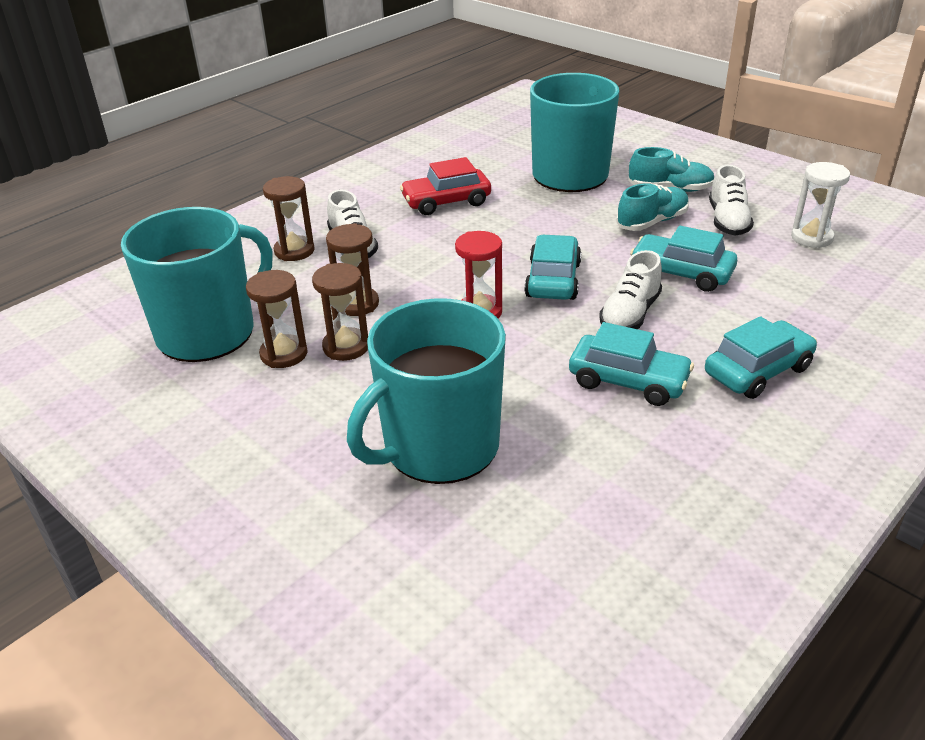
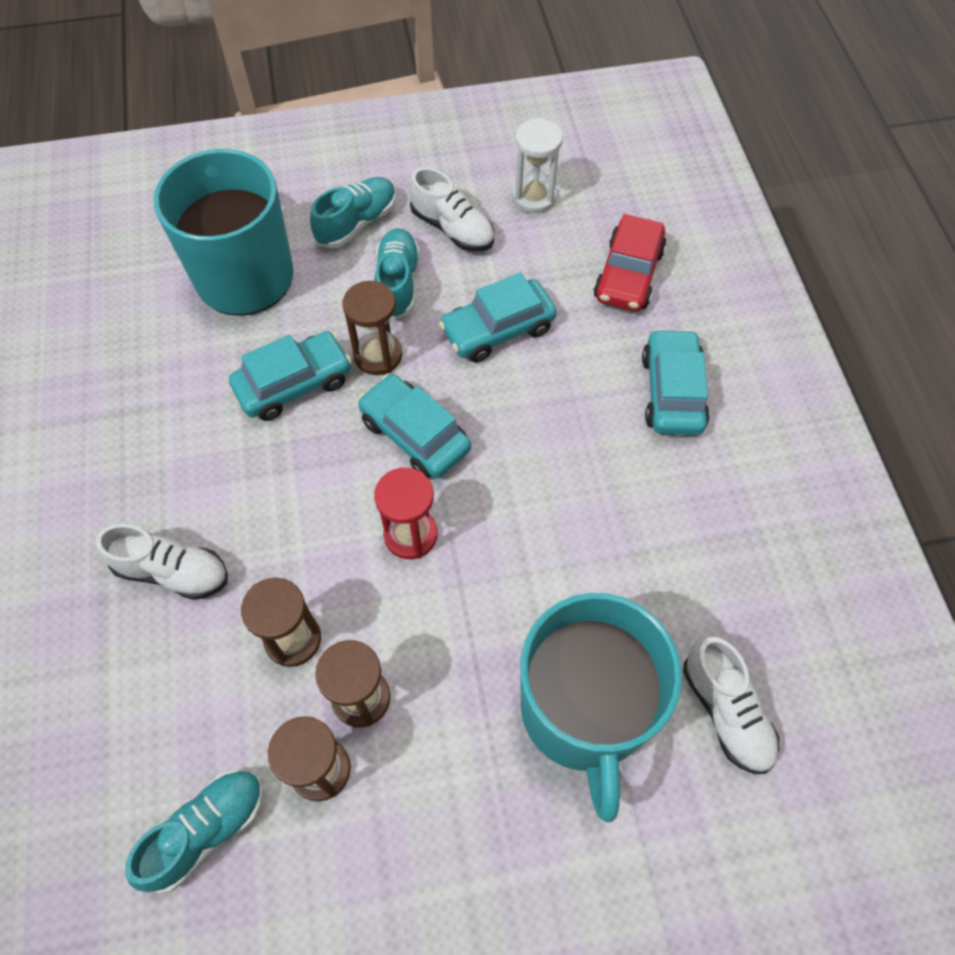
camera: 55 degrees left, 25 degrees up
turquoise mug [121,207,273,362] -> turquoise shoe [125,770,264,893]
brown hourglass [263,176,314,261] -> brown hourglass moved to [342,281,402,375]
red car [400,157,491,215] -> red car moved to [594,214,667,311]
turquoise car [569,322,694,406] -> turquoise car moved to [229,331,352,421]
white shoe [599,250,662,329] -> white shoe moved to [683,636,779,774]

